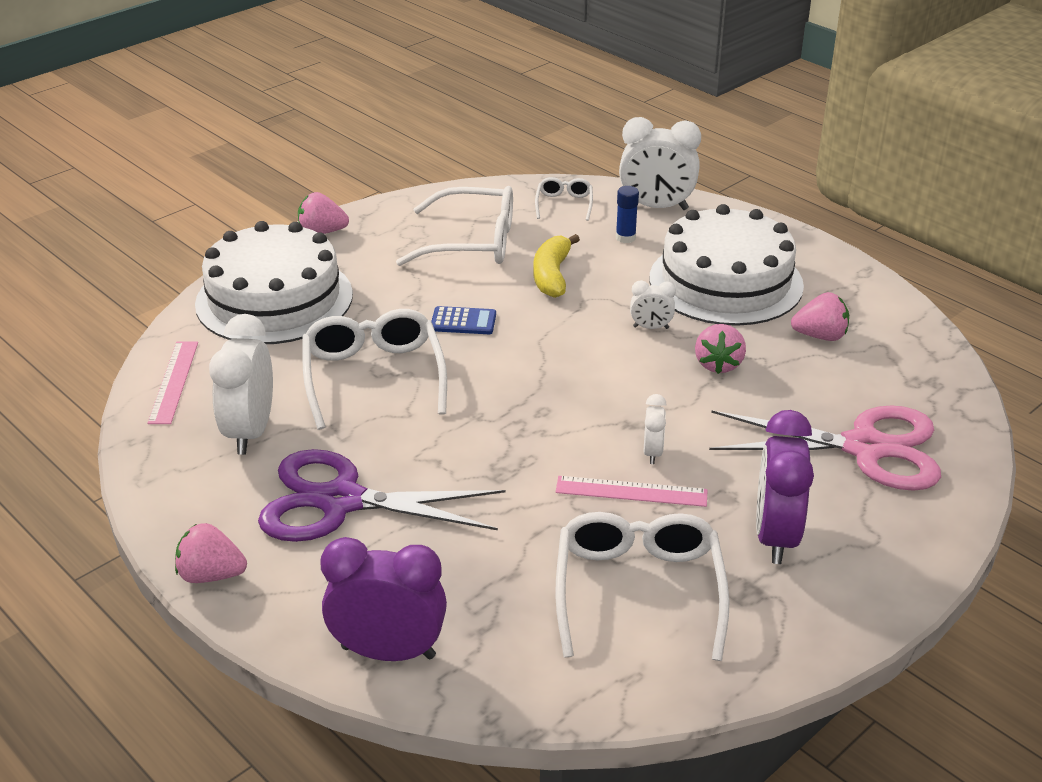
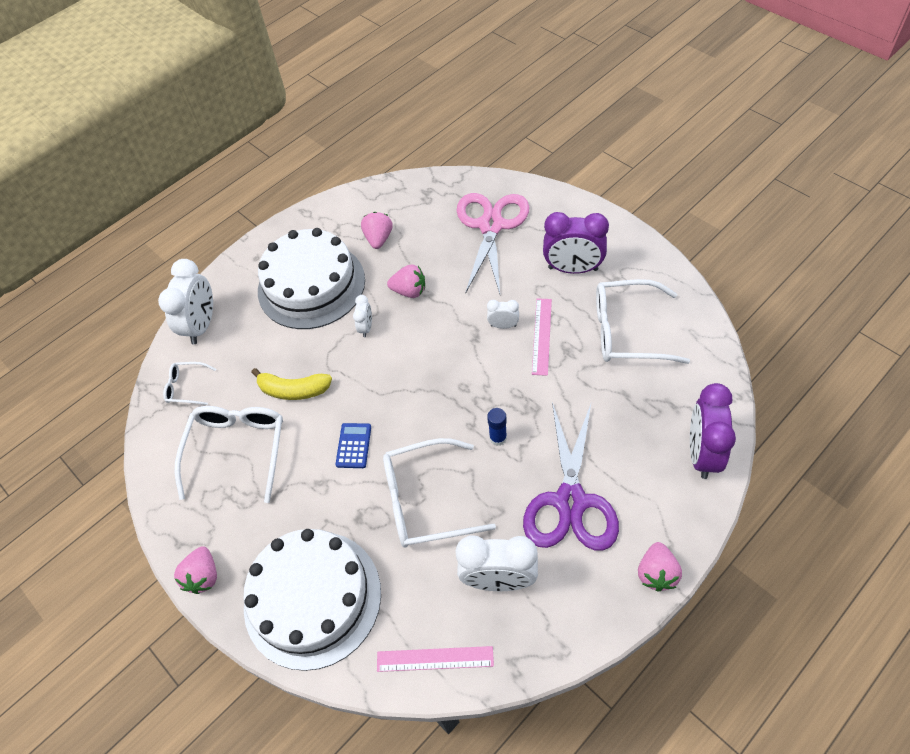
camera: 85 degrees left, 20 degrees up
blue glue stick [616,186,639,243] -> blue glue stick moved to [487,408,507,446]

